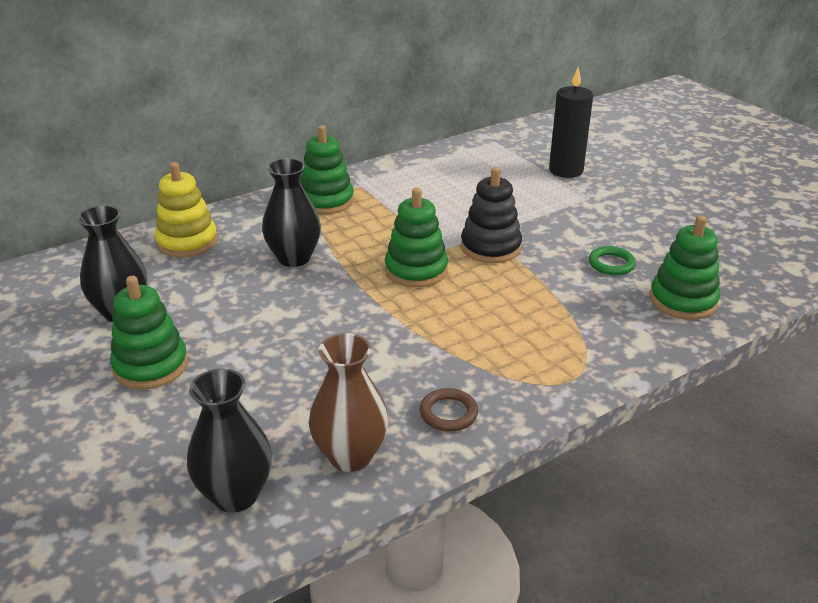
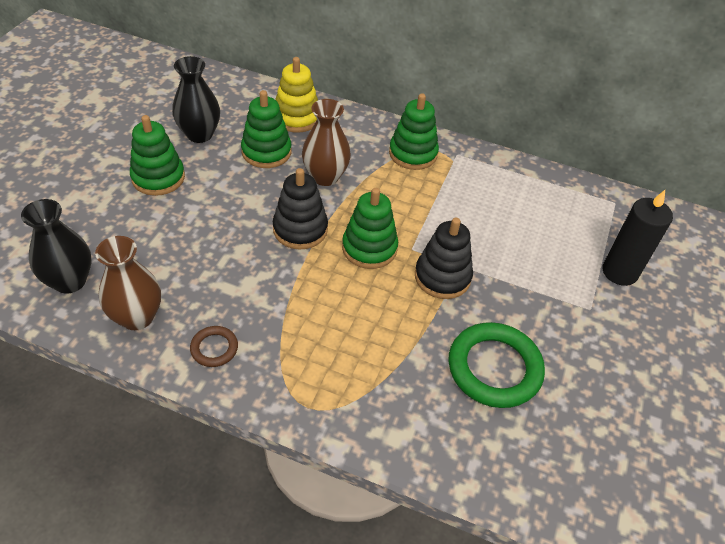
camera: 50 degrees right, 15 degrees up
black vase [262,158,321,267] -> brown vase [302,99,351,186]
green ring [589,246,636,275] -> green ring [448,322,545,408], size x2.04
green stacking toy [650,215,720,320] -> green stacking toy moved to [241,90,291,168]
none -> black stacking toy [273,168,328,250]

